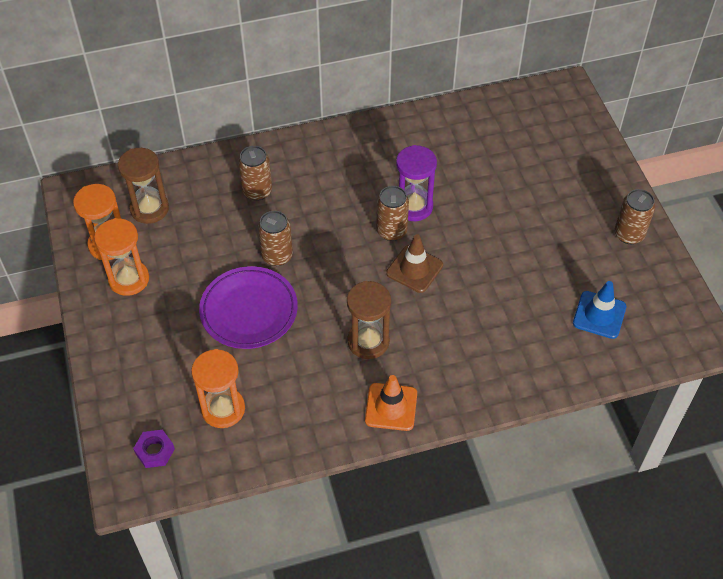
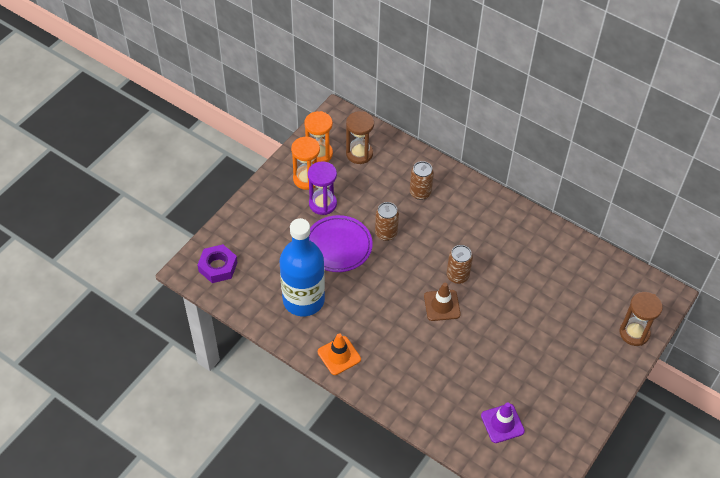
camera: 50 degrees right, 0 degrees up
purple nut [133,430,175,468] -> purple nut [198,244,238,283], size x1.55
orange hourglass [191,349,245,428] -> none
brown hourglass [347,281,391,359] -> brown hourglass moved to [619,292,663,346]
purple hourglass [396,145,437,221] -> purple hourglass moved to [308,161,337,215]
blue traffic cone [573,281,626,339] -> purple traffic cone [481,402,525,443]
brown can [615,189,655,244] -> none
none -> blue bottle [280,218,325,316]

